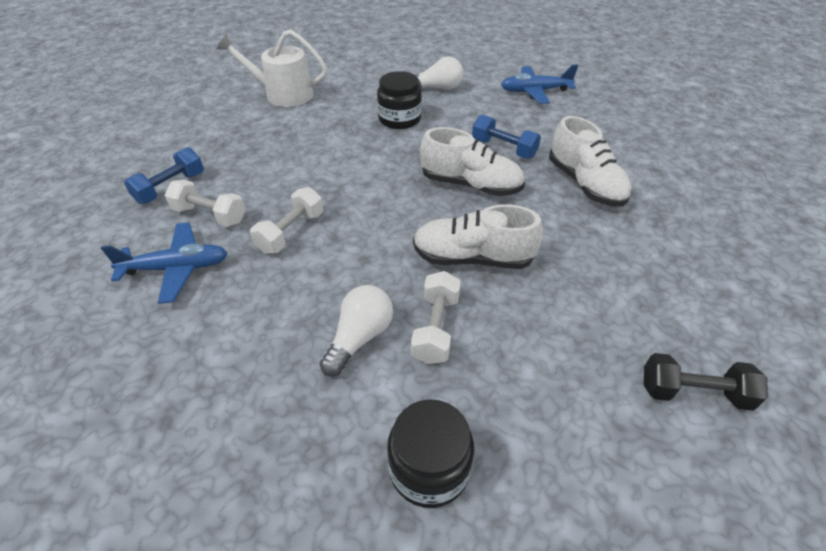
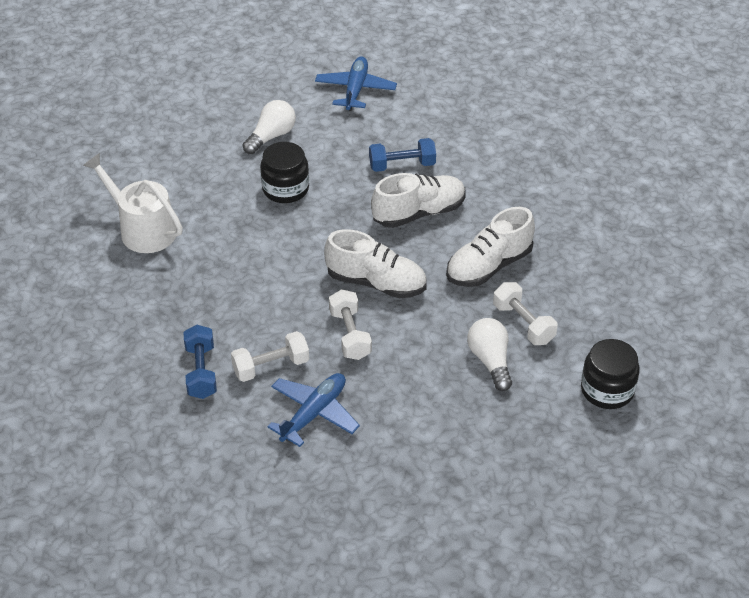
camera: 45 degrees left, 0 degrees up
white watering can [217,30,327,107] -> white watering can turned 75 degrees clockwise [83,153,183,253]
blue plane [501,64,578,104] -> blue plane turned 150 degrees clockwise [315,56,397,111]
white shoe [549,116,632,207] -> white shoe moved to [324,229,427,298]
black dumbbell [644,353,768,411] -> none

